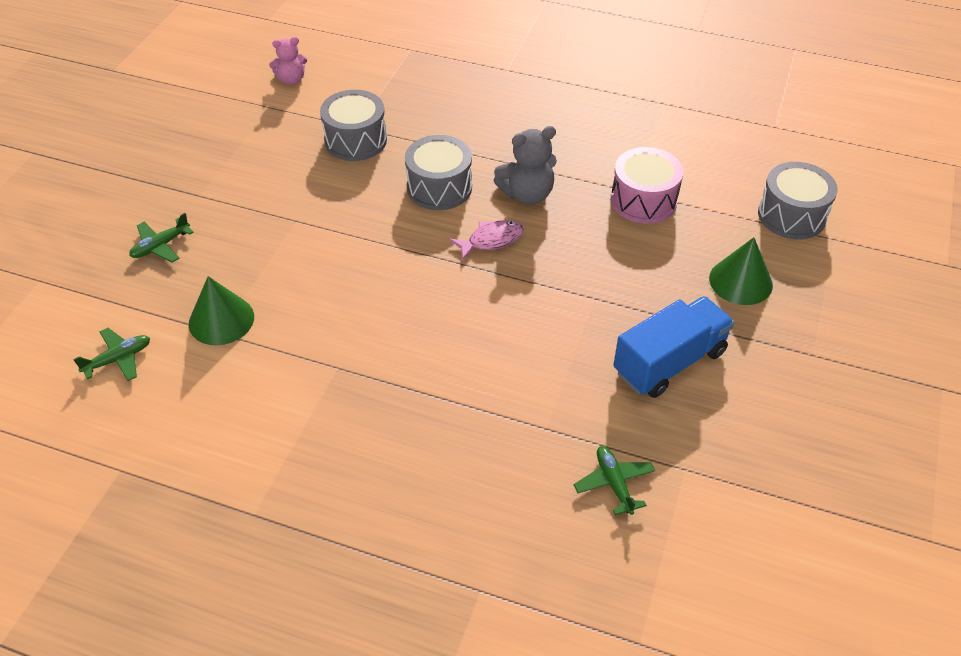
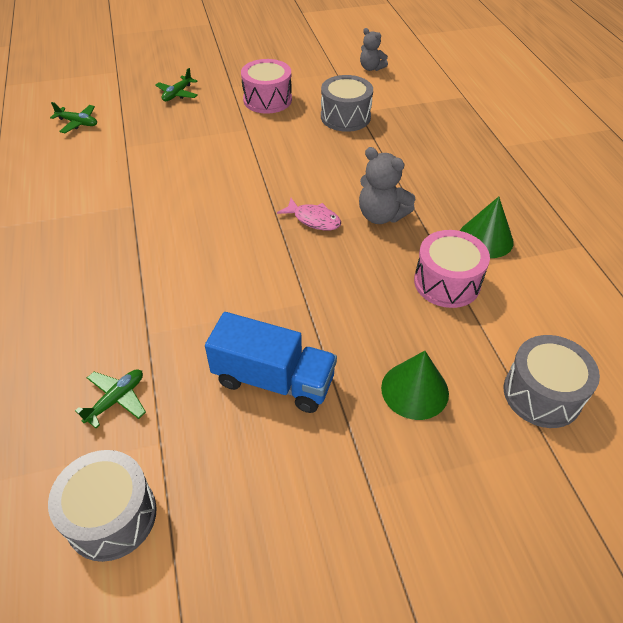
camera: 55 degrees right, 0 degrees up
green plane [129,213,194,262] -> green plane turned 75 degrees counterclockwise [155,68,198,101]
green cone [189,276,254,345] -> green cone moved to [460,197,514,258]
pink teddy bear [269,37,307,85] -> grey teddy bear [360,28,388,71]
grey drum [405,135,472,210] -> grey drum moved to [48,450,157,562]
none -> pink drum [241,59,292,114]

